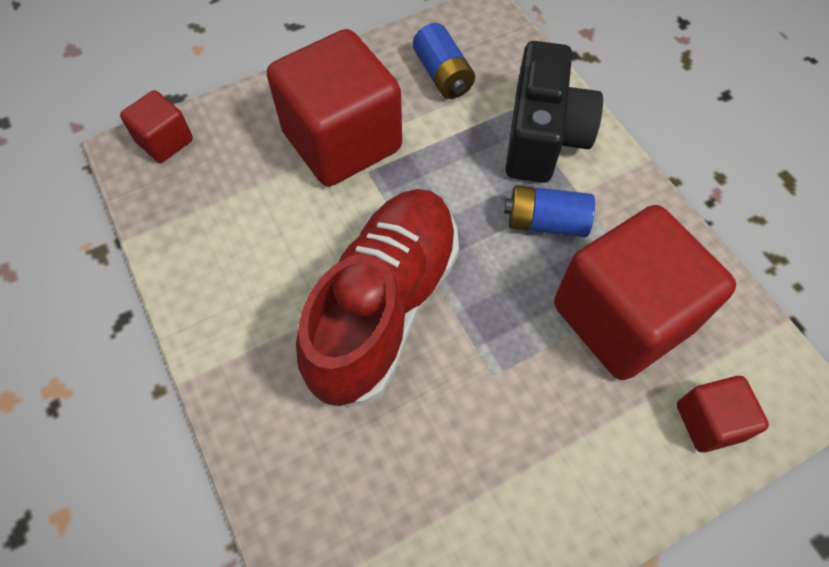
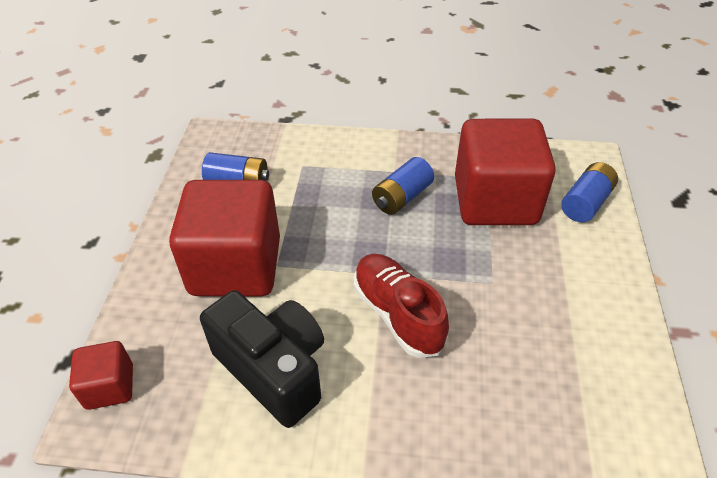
camera: 55 degrees left, 15 degrees down
red shoe [296,189,459,407] -> red shoe [354,254,449,358], size x0.64
black camera [505,41,603,183] -> black camera moved to [200,290,324,428]
red cube [677,376,769,452] -> blue battery [561,162,618,222]

